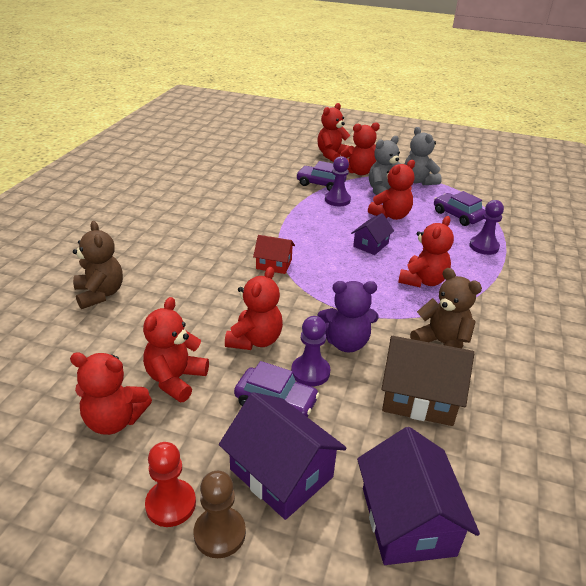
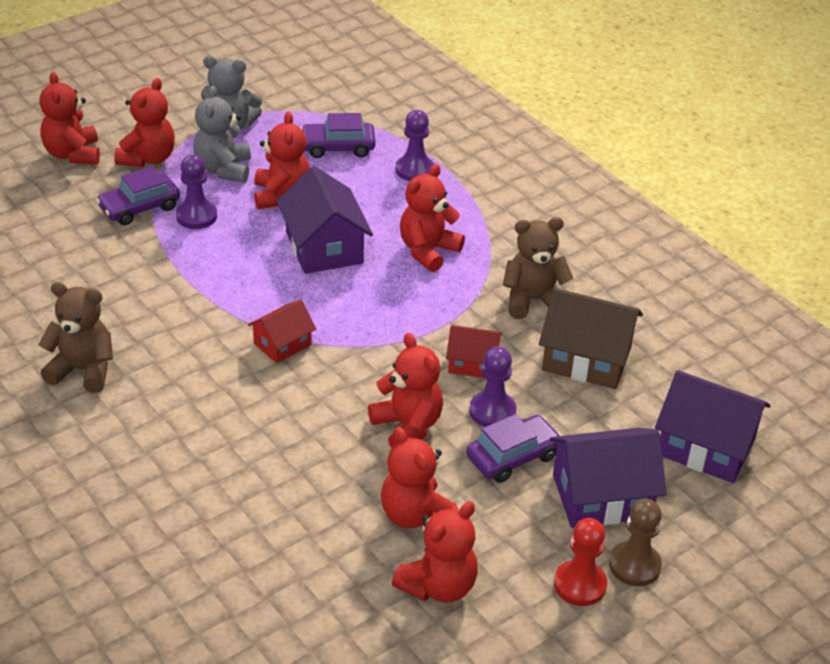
camera: 55 degrees left, 5 degrees up
brown teddy bear [73,221,123,309] -> brown teddy bear moved to [38,282,113,393]
purple teddy bear [318,281,378,352] -> red house [446,325,502,378]
purple house [351,213,394,255] -> purple house [277,166,373,274], size x1.73
brown house [382,336,474,426] -> brown house turned 60 degrees clockwise [539,288,643,389]
red teddy bear [398,216,454,287] -> red teddy bear turned 120 degrees counterclockwise [400,164,465,272]

